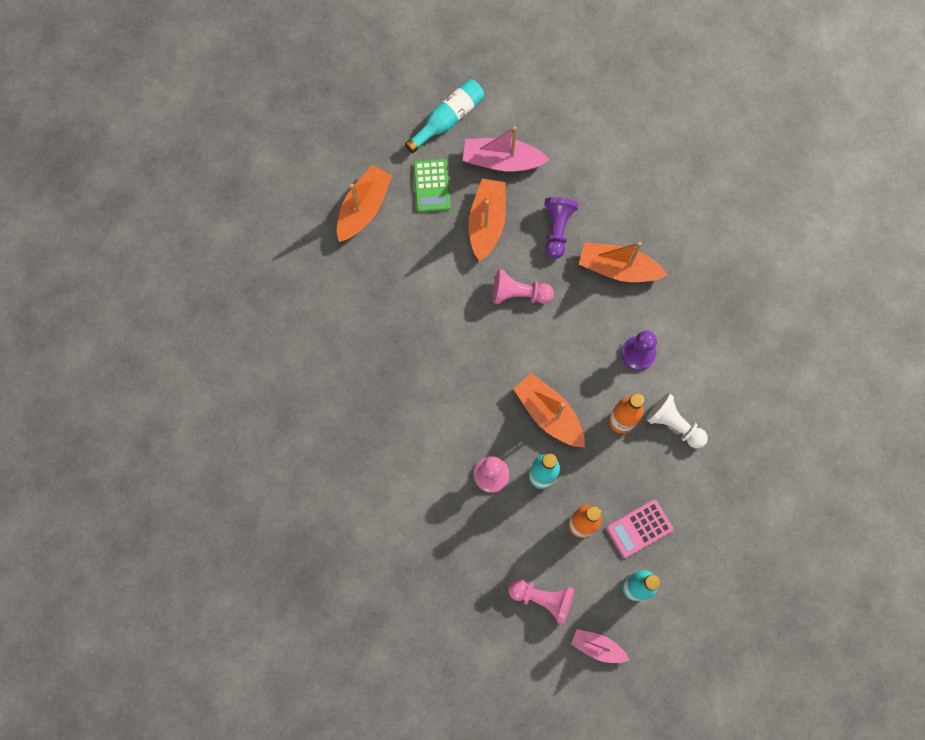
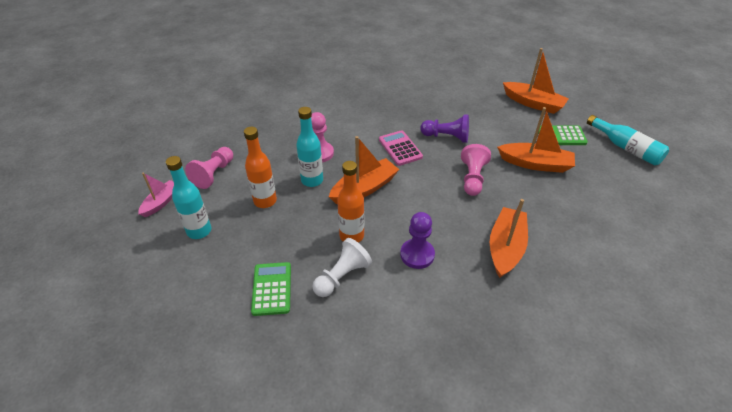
camera: 95 degrees right, 30 degrees down
pink boat [463,126,549,172] -> none
purple pawn [544,197,579,259] -> purple pawn moved to [420,115,469,143]
pink calculator [607,500,673,558] -> pink calculator moved to [379,130,423,166]
none -> green calculator [251,262,291,316]

